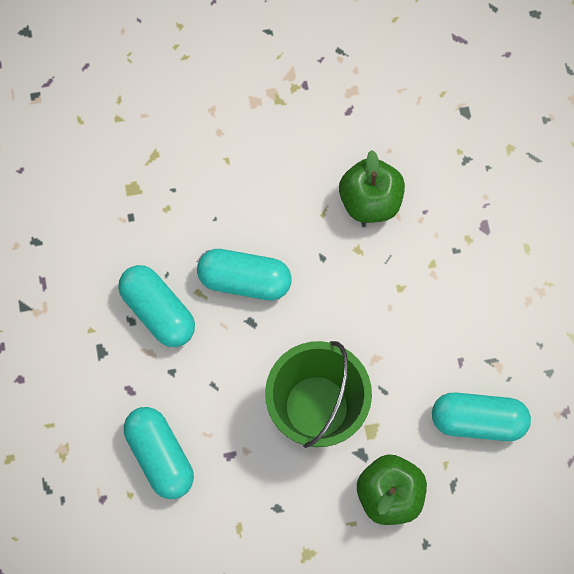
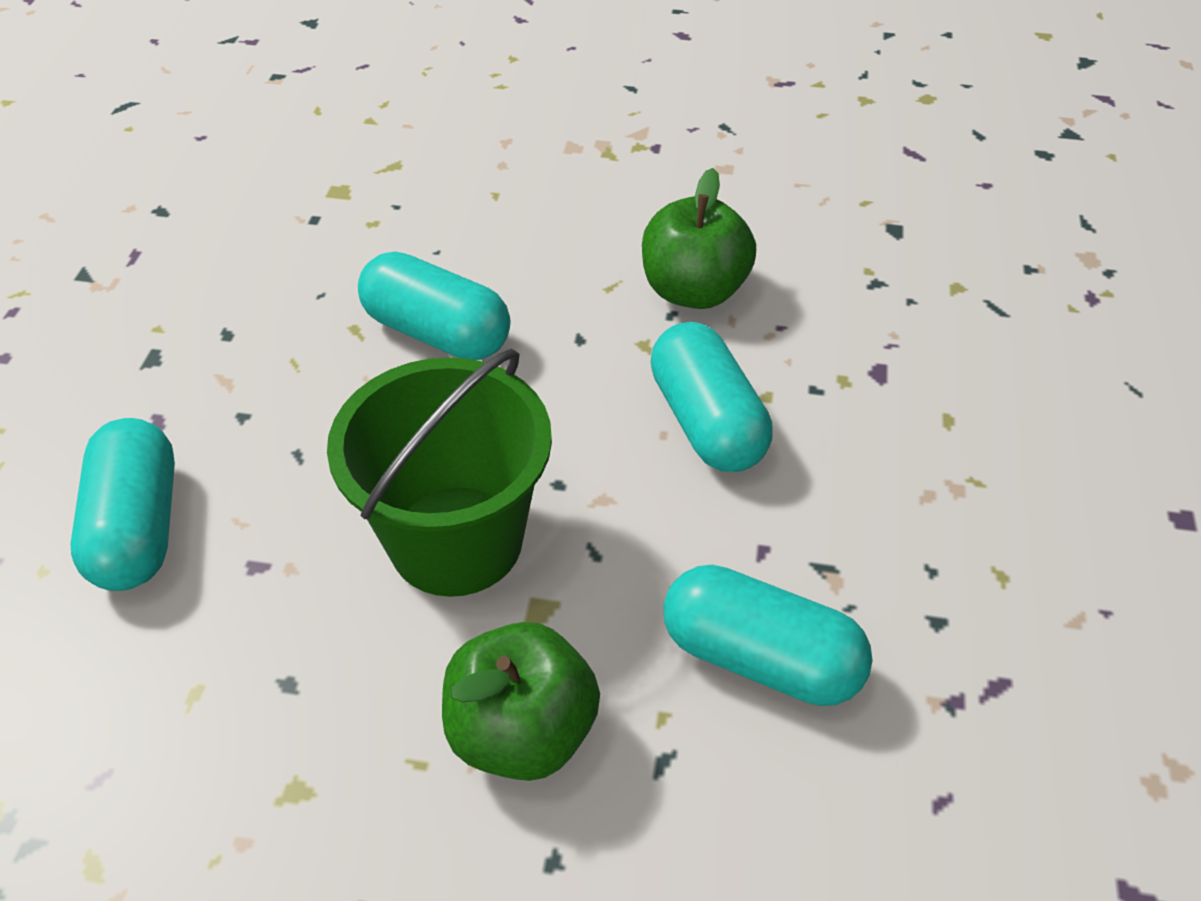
camera: 20 degrees right, 25 degrees down
turquoise capsule [118,265,195,347] -> turquoise capsule moved to [650,322,773,472]

